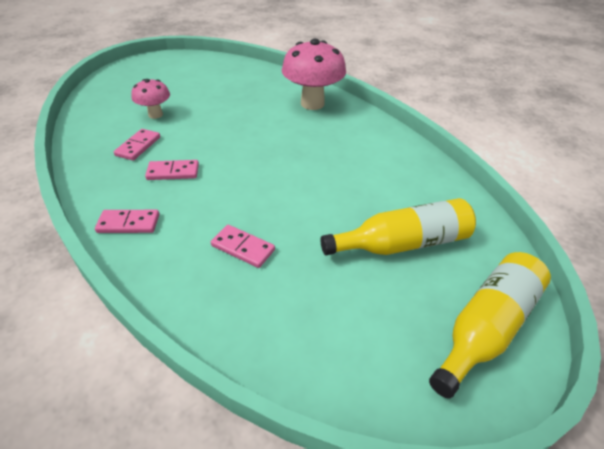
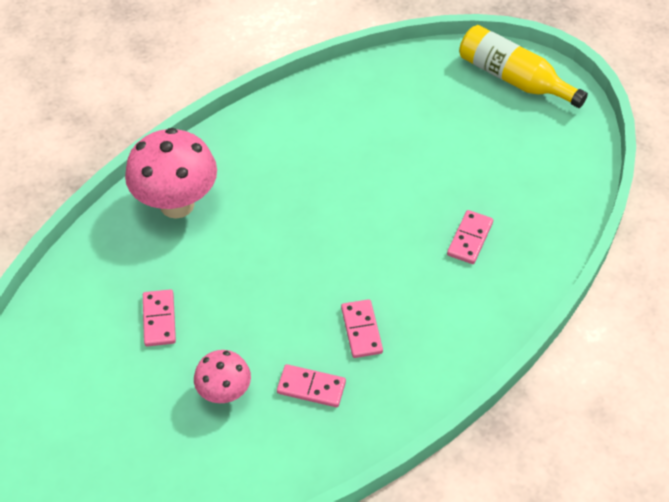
camera: 95 degrees left, 10 degrees up
pink domino [95,210,159,233] -> pink domino moved to [143,289,176,347]
yellow bottle [321,198,476,255] -> none

